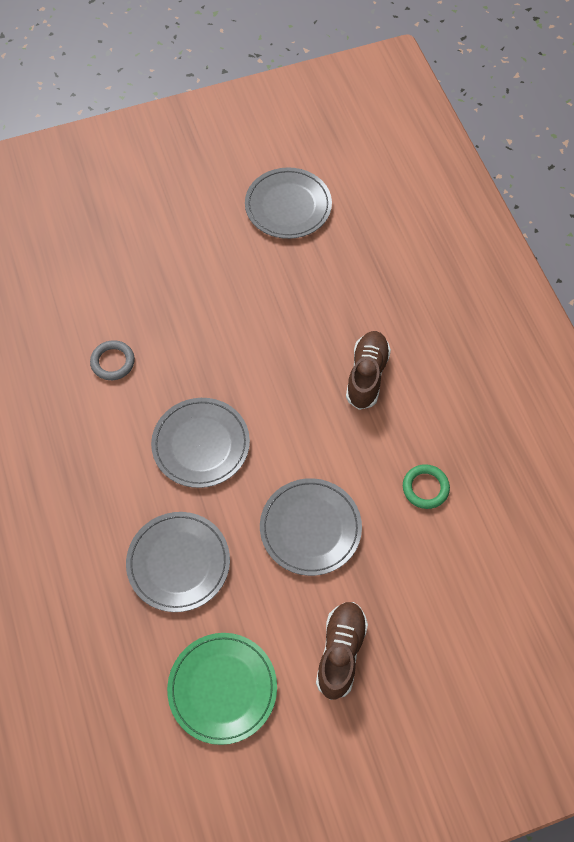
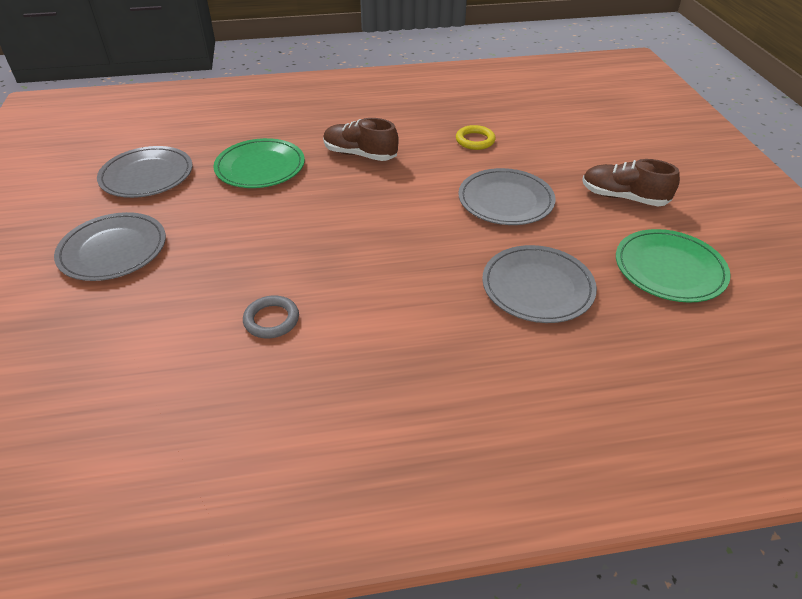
camera: 80 degrees left, 20 degrees down
grey plate [151,398,250,488] -> grey plate moved to [54,212,166,281]
green ring [403,464,450,509] -> yellow ring [456,125,496,150]
none -> green plate [213,138,305,188]

